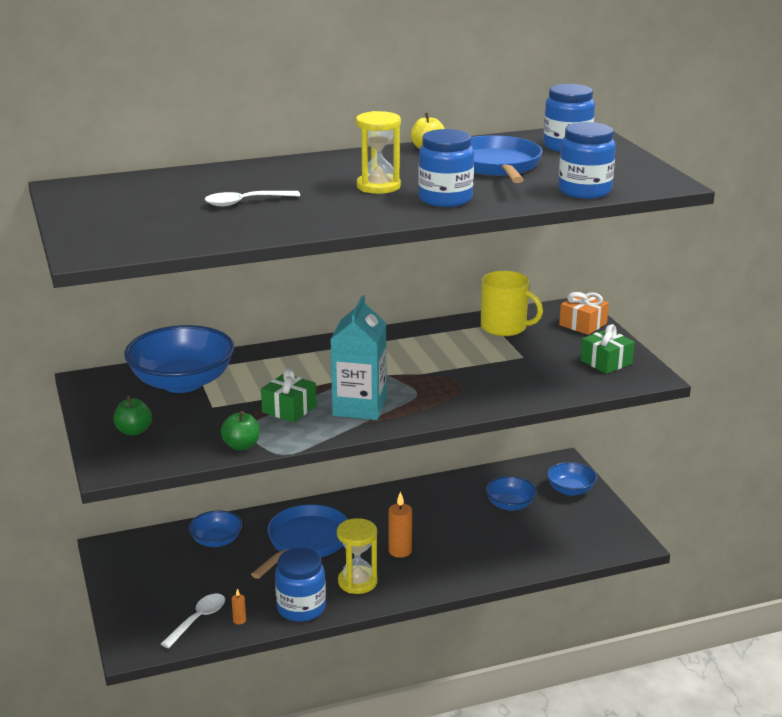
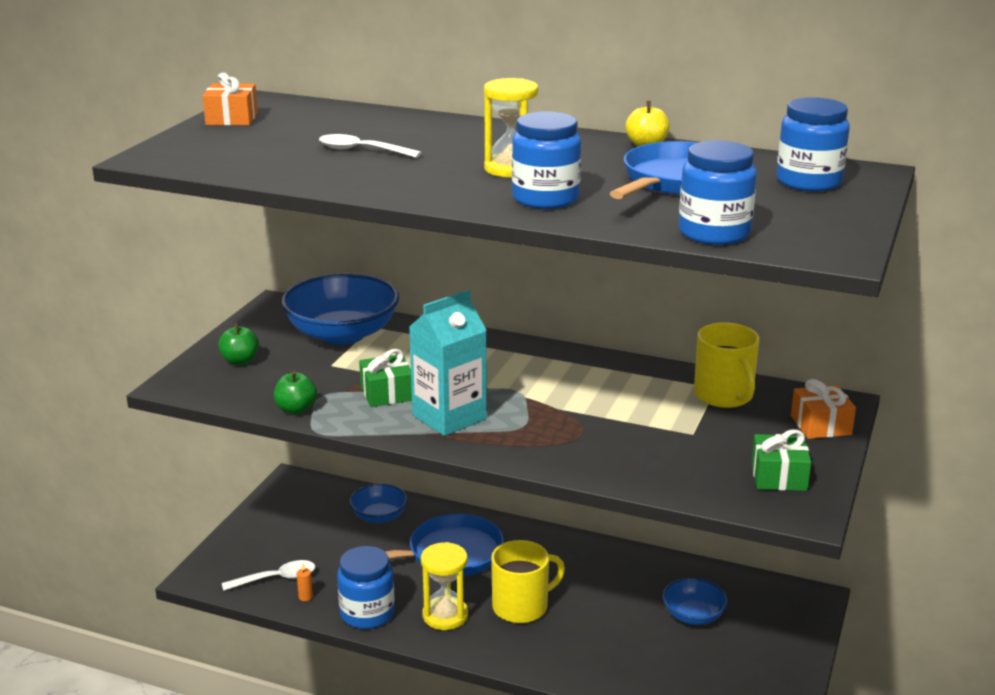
camera: 40 degrees right, 0 degrees up
orange candle [389,491,412,558] -> yellow mug [491,540,565,623]
blue bowl [547,462,597,496] -> none
none -> orange gift [203,72,258,125]

